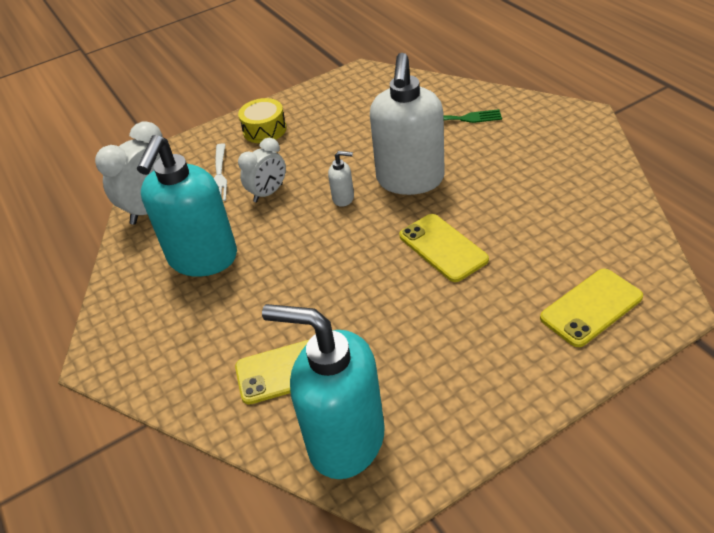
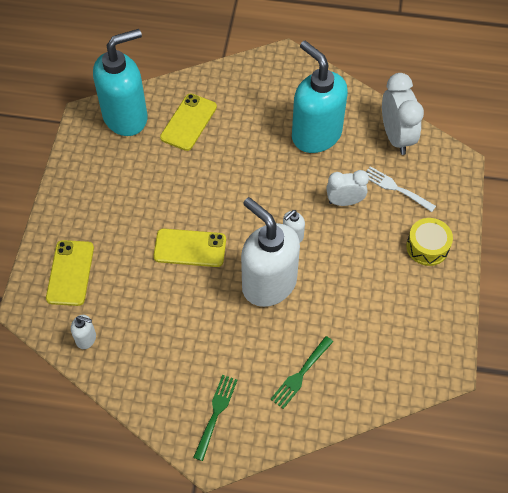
camera: 125 degrees right, 15 degrees up
white clock [238,138,286,202] -> white clock turned 90 degrees clockwise [326,170,369,206]
none -> white soap dispenser [71,315,96,349]
none -> green fork [193,375,237,461]

